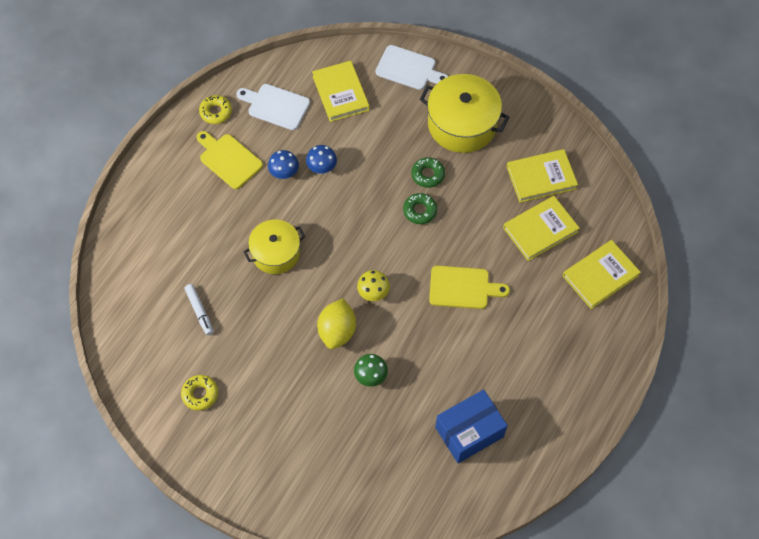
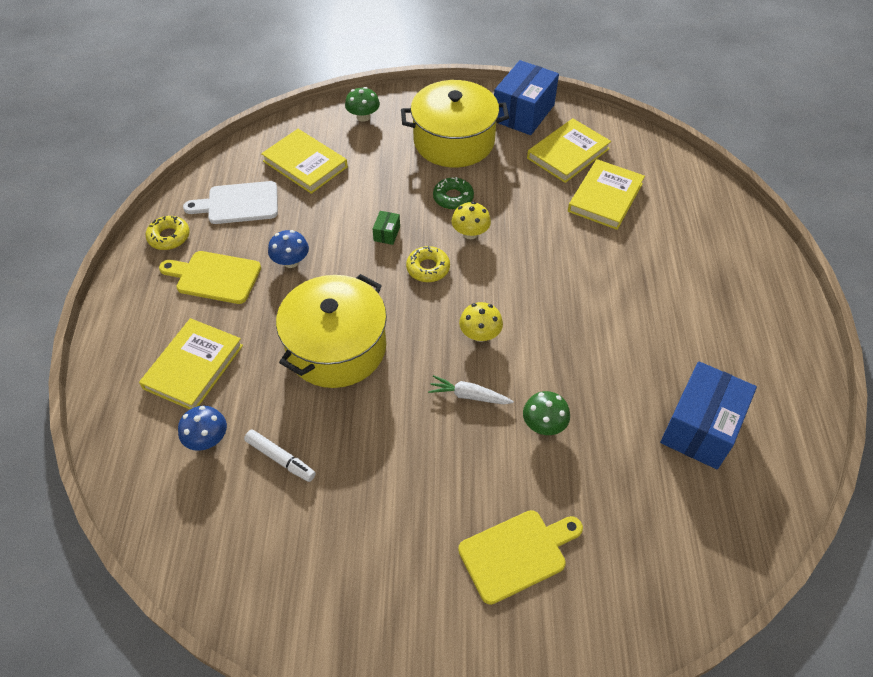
camera: 30 degrees left, 10 degrees down
yellow donut [181,375,218,411] -> yellow donut moved to [406,246,450,282]
yellow pot [243,220,305,274] -> yellow pot [276,274,387,388], size x1.52
blue mushroom [306,145,337,174] -> blue mushroom moved to [178,406,227,451]
yellow lemon [317,298,356,349] -> white carrot [428,375,514,404]
white cutting board [376,45,448,90] -> green mushroom [345,87,380,122]
green donut [403,193,437,224] -> yellow mushroom [451,202,491,239]
yellow cutting board [429,266,510,309] -> yellow cutting board moved to [458,510,583,605]
yellow book [563,240,641,309] -> yellow book moved to [139,318,243,409]
none -> green box [373,211,400,245]
none -> blue box [494,60,559,135]

